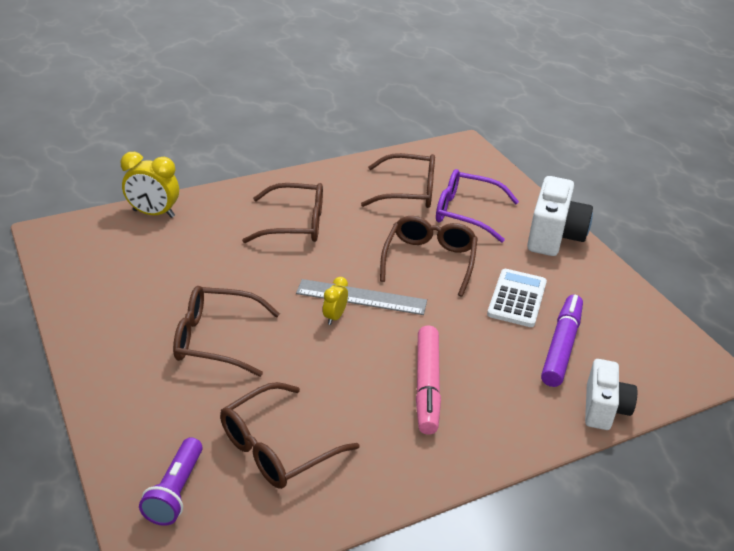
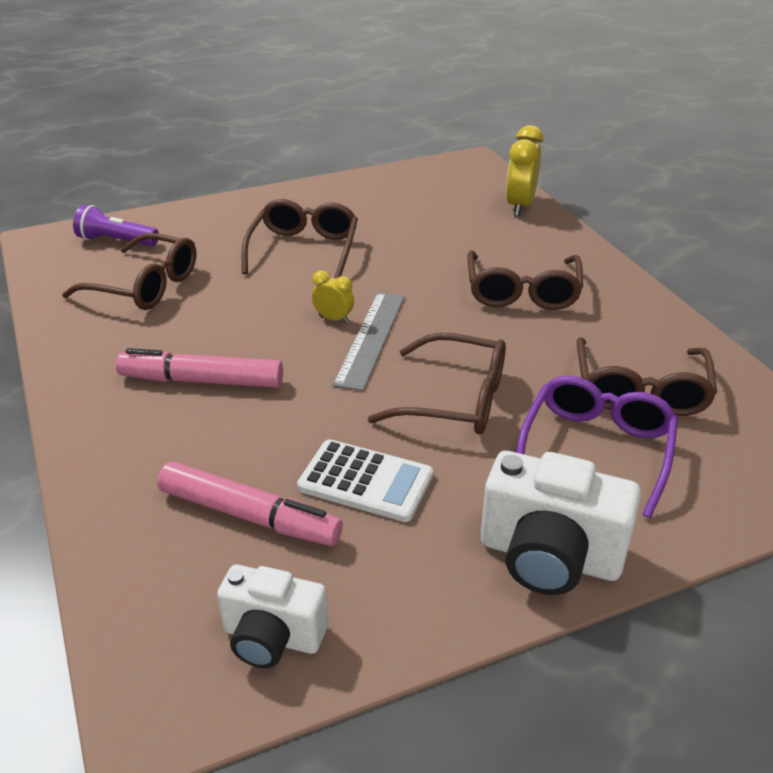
camera: 95 degrees right, 0 degrees up
brown glasses [220,382,359,489] -> brown glasses turned 150 degrees clockwise [62,233,197,310]
purple marker [541,294,583,387] -> pink marker [157,461,343,546]
white camera [585,359,638,430] -> white camera moved to [217,564,328,668]

